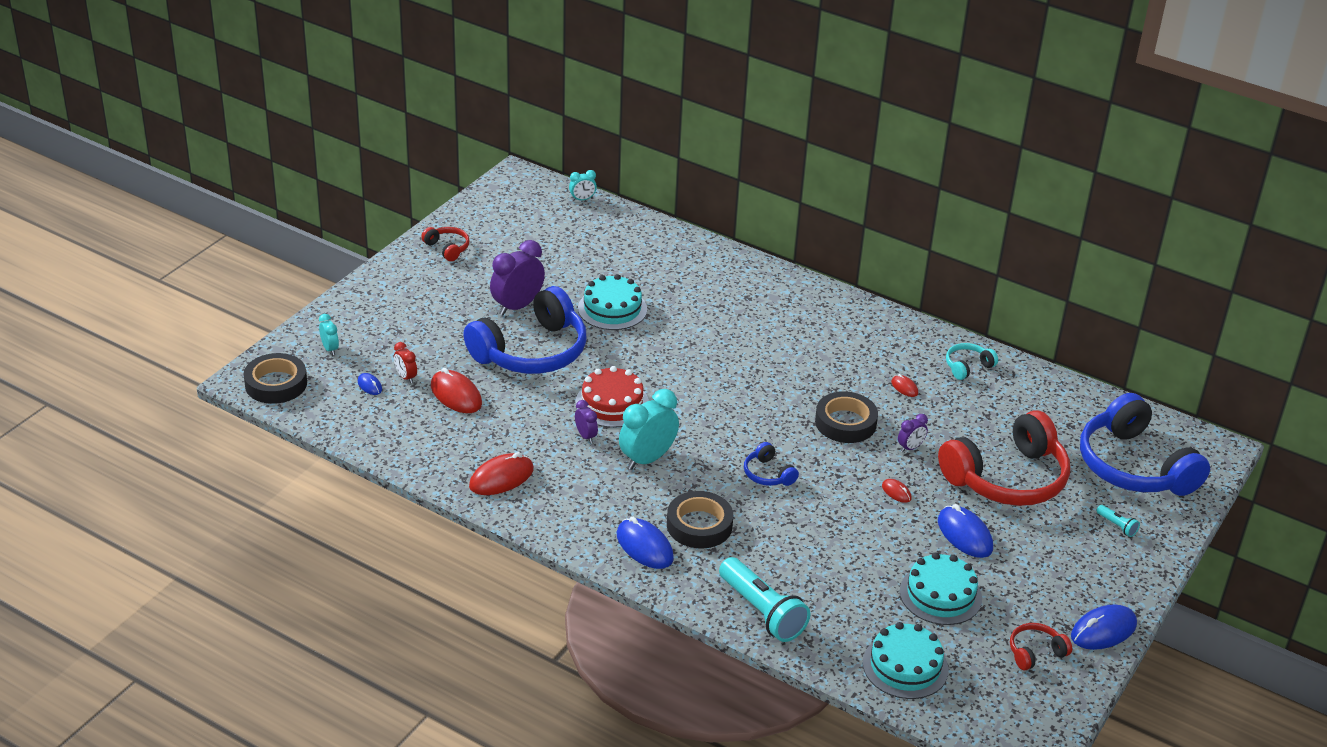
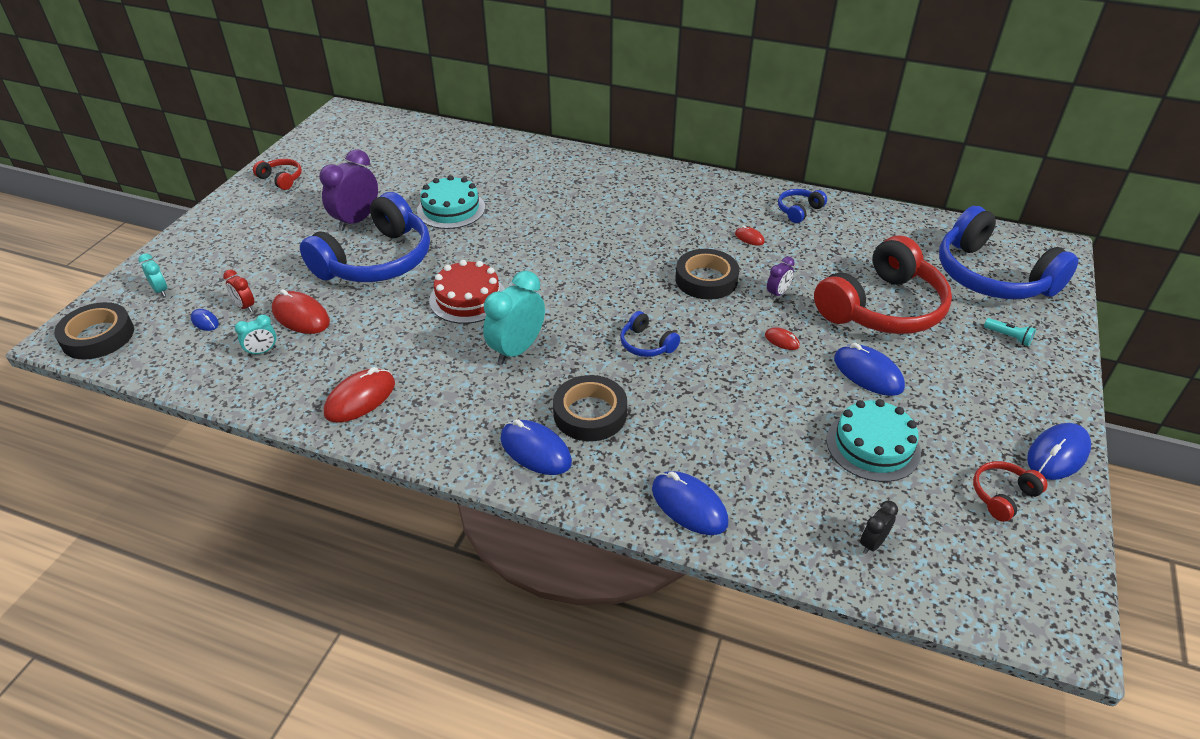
camera: 10 degrees left, 5 degrees up
turquoise clock [569,170,597,201] -> turquoise clock moved to [235,315,277,356]
purple clock [575,400,598,443] -> none
turquoise flashlight [719,557,811,642] -> blue mouse [652,471,728,535]
turquoise cake [863,622,949,699] -> black clock [860,501,898,554]
turquoise headphones [946,343,998,380] -> blue headphones [778,189,827,223]

